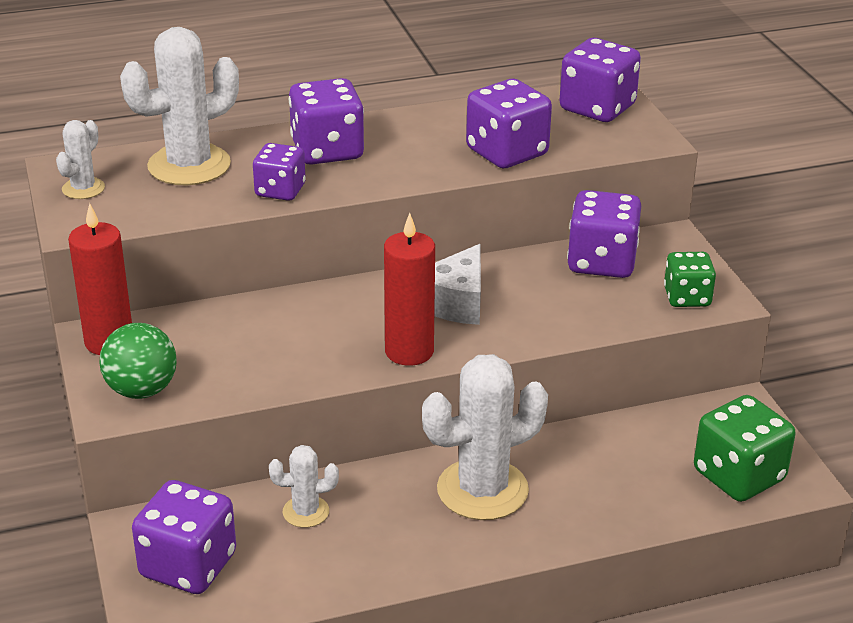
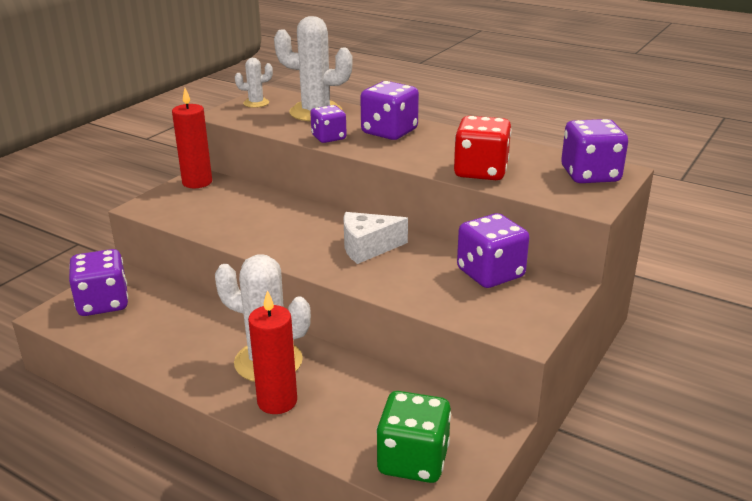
camera: 50 degrees right, 5 degrees down
green ball [99,323,177,399] -> none
white cactus [269,445,339,528] -> none
red candle [384,213,435,366] -> red candle moved to [248,290,297,414]
purple dice [466,79,552,168] -> red dice [454,116,512,180]
green dice [664,252,716,307] -> none

